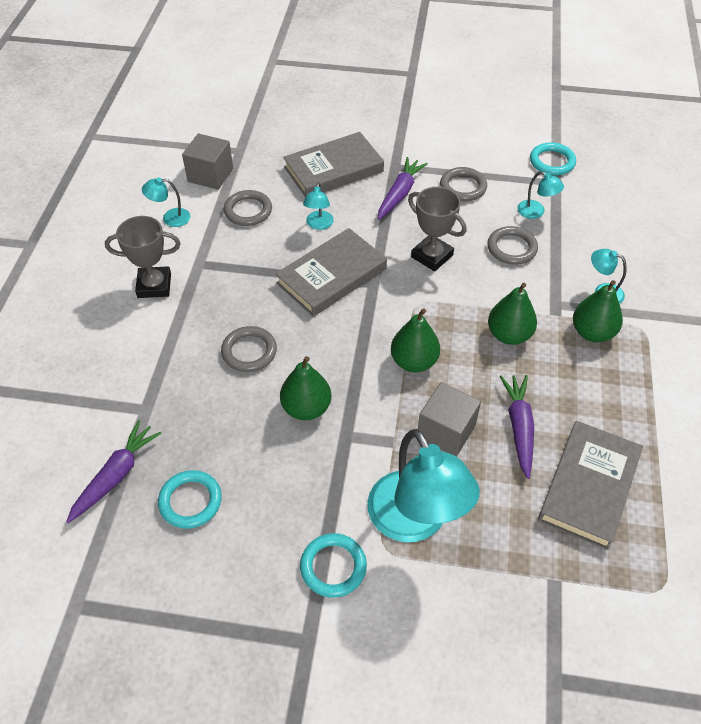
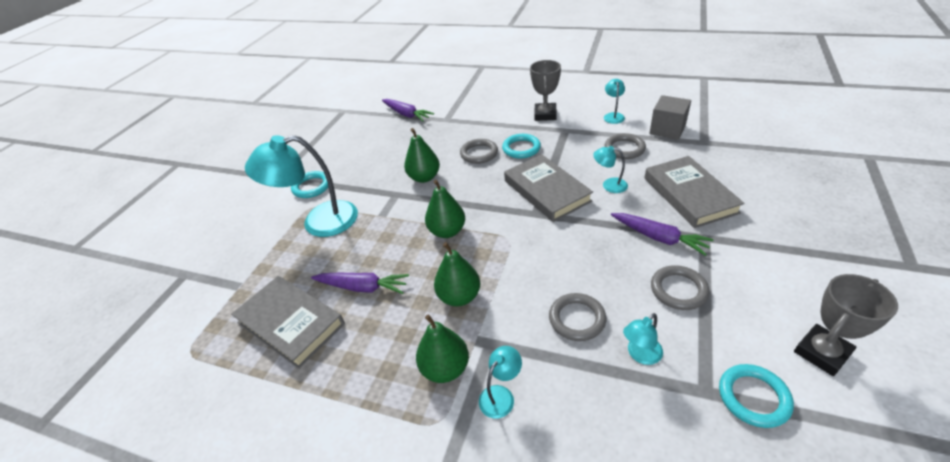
camera: 105 degrees right, 10 degrees down
turquoise ring [158,470,222,529] -> turquoise ring moved to [502,134,541,159]
grey trophy [408,187,466,271] -> grey trophy moved to [794,274,898,376]
grey cube [418,382,481,457] -> none

